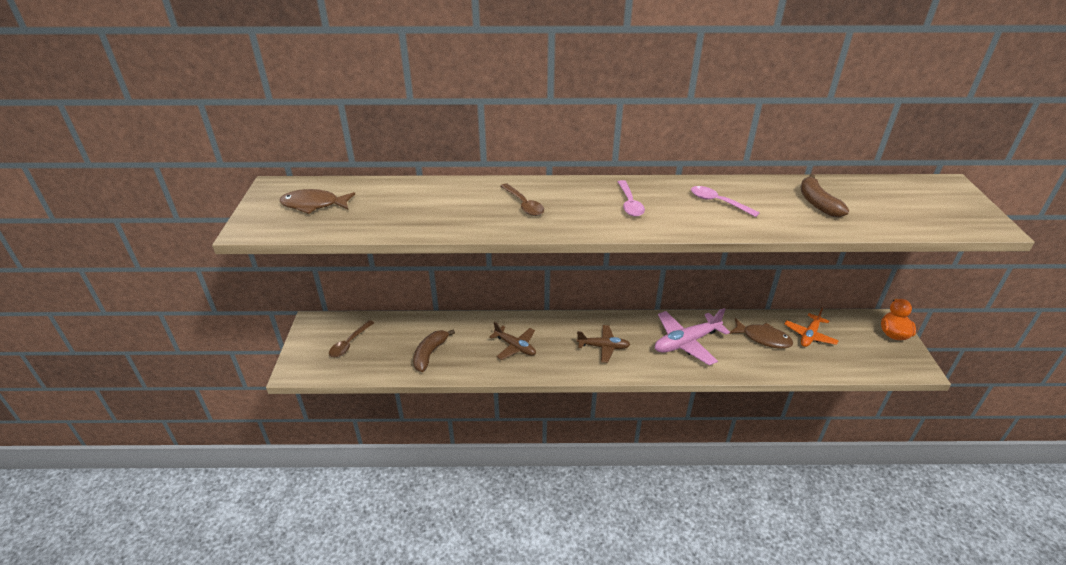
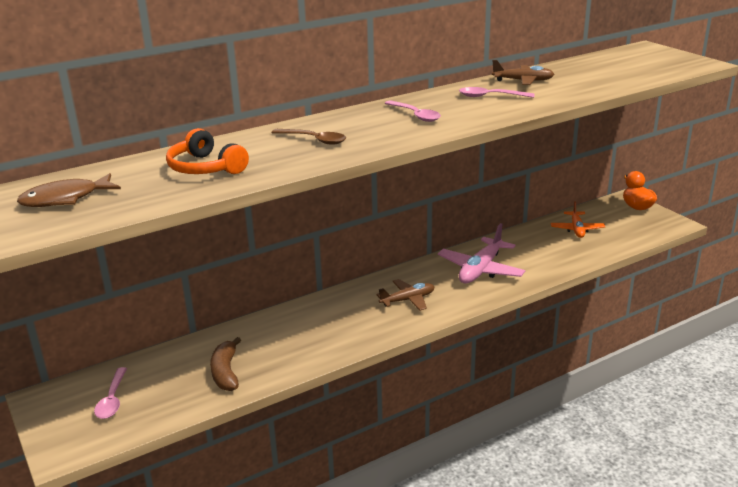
camera: 30 degrees left, 10 degrees down
brown spoon [329,320,374,357] -> pink spoon [94,367,127,419]
brown plane [489,322,536,360] -> brown plane moved to [492,60,554,85]
brown fish [729,318,793,349] -> none
brown banana [800,174,849,217] -> none
none -> orange headphones [166,128,249,174]

